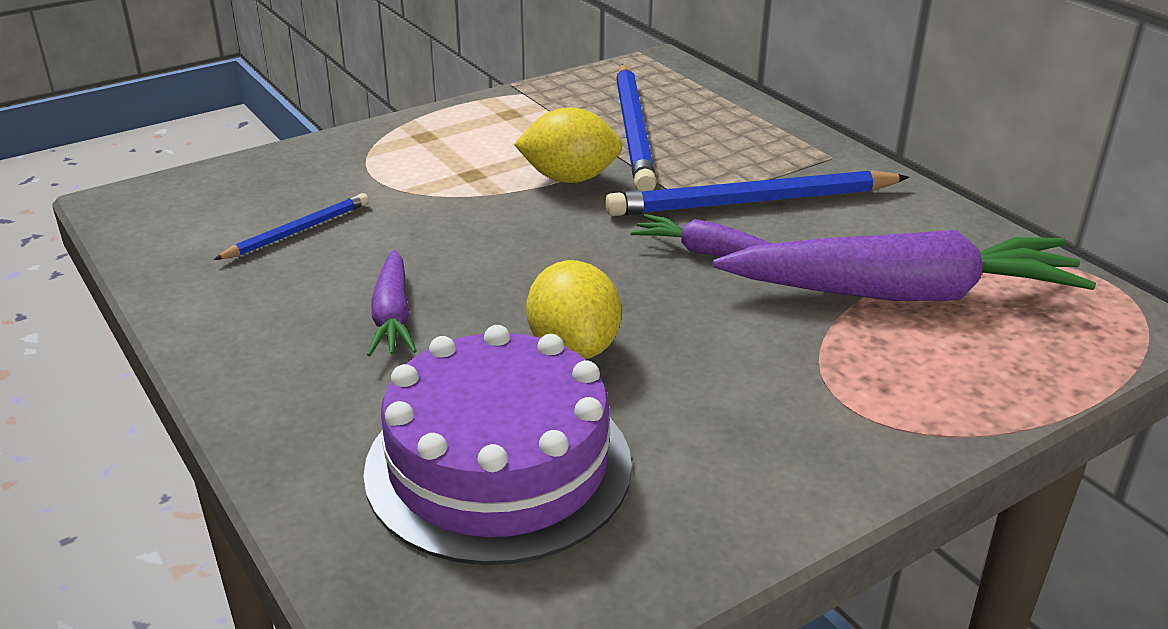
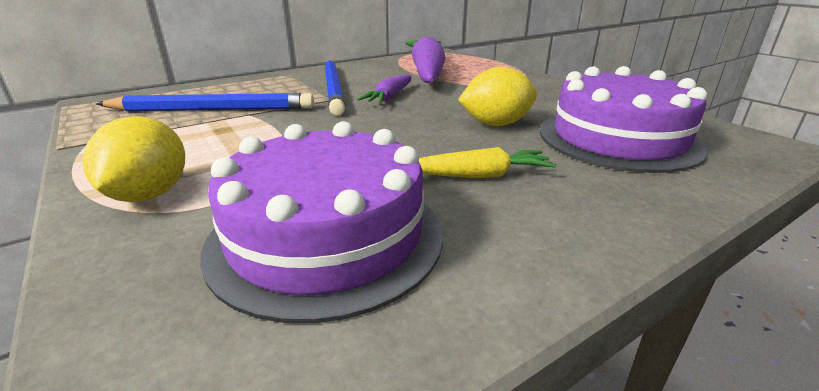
camera: 90 degrees left, 5 degrees down
blue pencil [214,193,369,260] -> purple cake [200,121,443,323]
purple carrot [367,250,417,356] -> yellow carrot [419,147,556,178]
yellow lemon [514,107,623,183] -> yellow lemon moved to [83,116,185,202]

